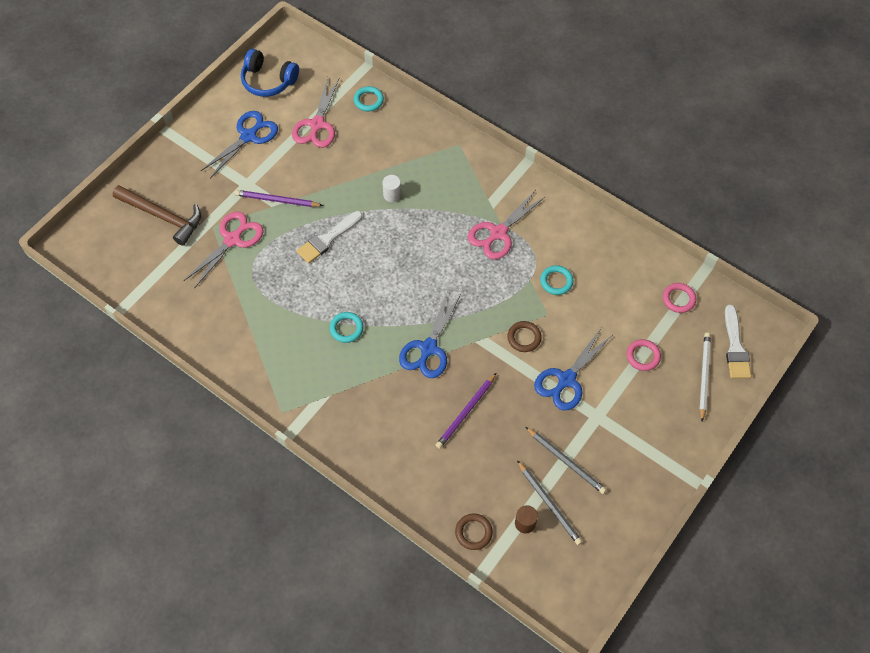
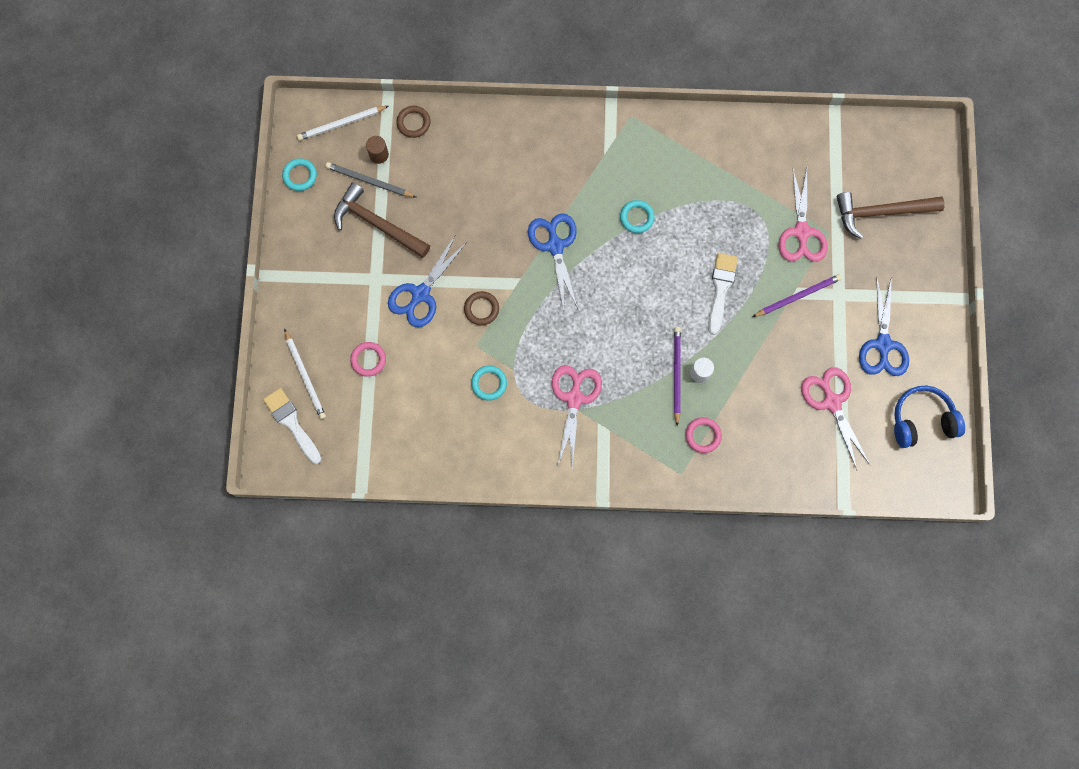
camera: 145 degrees right, 15 degrees up
turquoise ring [354,86,384,111] -> turquoise ring moved to [282,158,317,191]
purple pencil [436,373,496,449] -> purple pencil moved to [674,327,681,426]
grey pencil [526,427,607,494] -> brown hammer [334,182,430,258]
blue scissors [534,328,611,411] -> blue scissors turned 150 degrees counterclockwise [388,236,467,327]
pink ring [663,283,696,313] -> pink ring moved to [685,417,722,453]
none -> white pencil [297,106,388,141]

